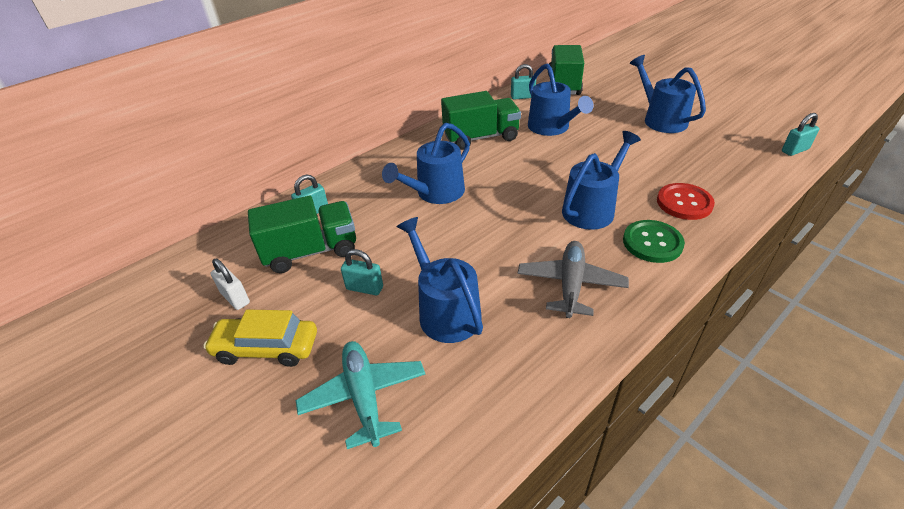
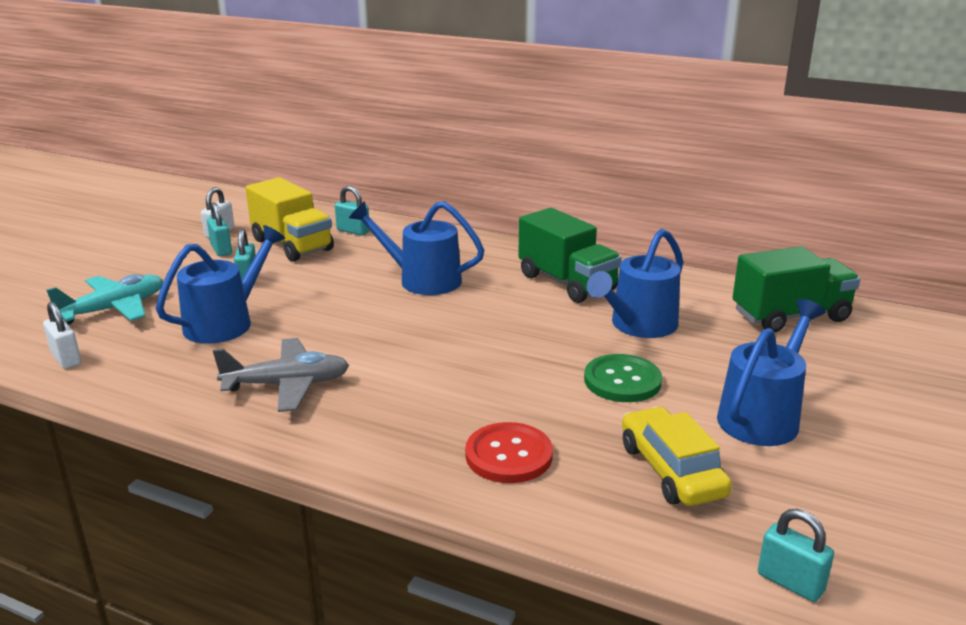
camera: 65 degrees right, 15 degrees down
yellow car [203,309,317,367] -> yellow car moved to [622,406,732,506]
green truck [248,196,356,273] -> yellow truck [245,177,334,262]
turquoise padlock [511,64,536,100] -> turquoise padlock moved to [207,202,232,256]
blue watering can [562,131,641,230] -> none
green button [623,220,685,263] -> green button moved to [584,354,662,402]
none -> white padlock [43,302,81,369]

